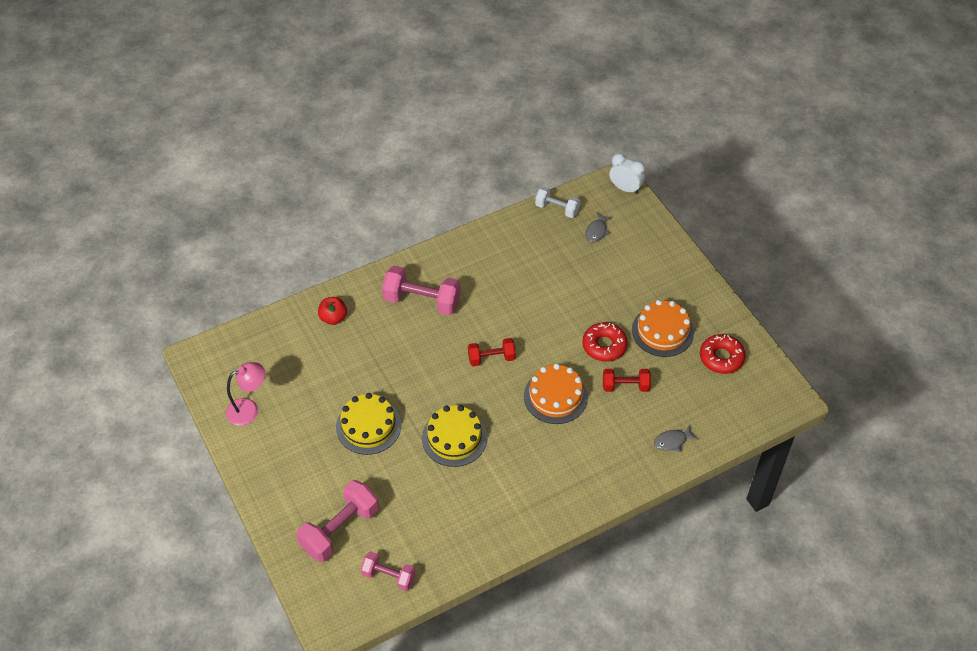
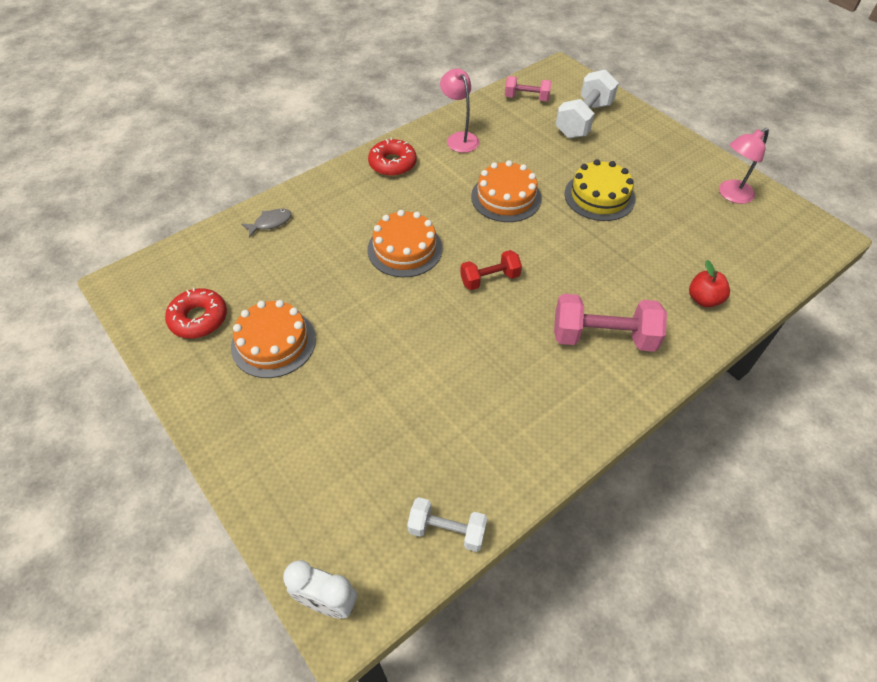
camera: 170 degrees right, 0 degrees up
pink dumbbell [296,480,379,562] -> white dumbbell [556,69,619,138]
yellow cake [422,405,487,467] -> orange cake [471,160,542,222]
red donut [582,322,628,362] -> red donut moved to [368,138,417,176]
grey fish [585,212,612,243] -> none
red dumbbell [603,369,651,392] -> none
none -> pink lamp [440,68,479,153]

